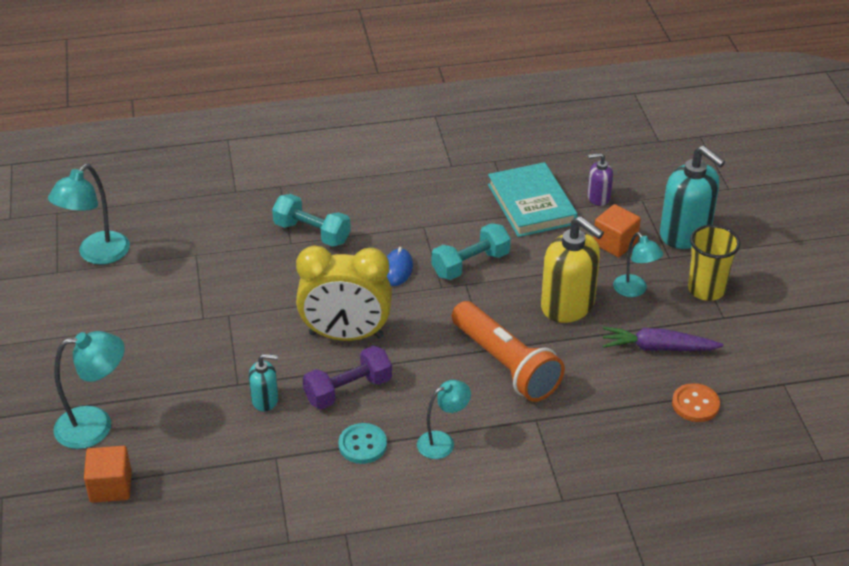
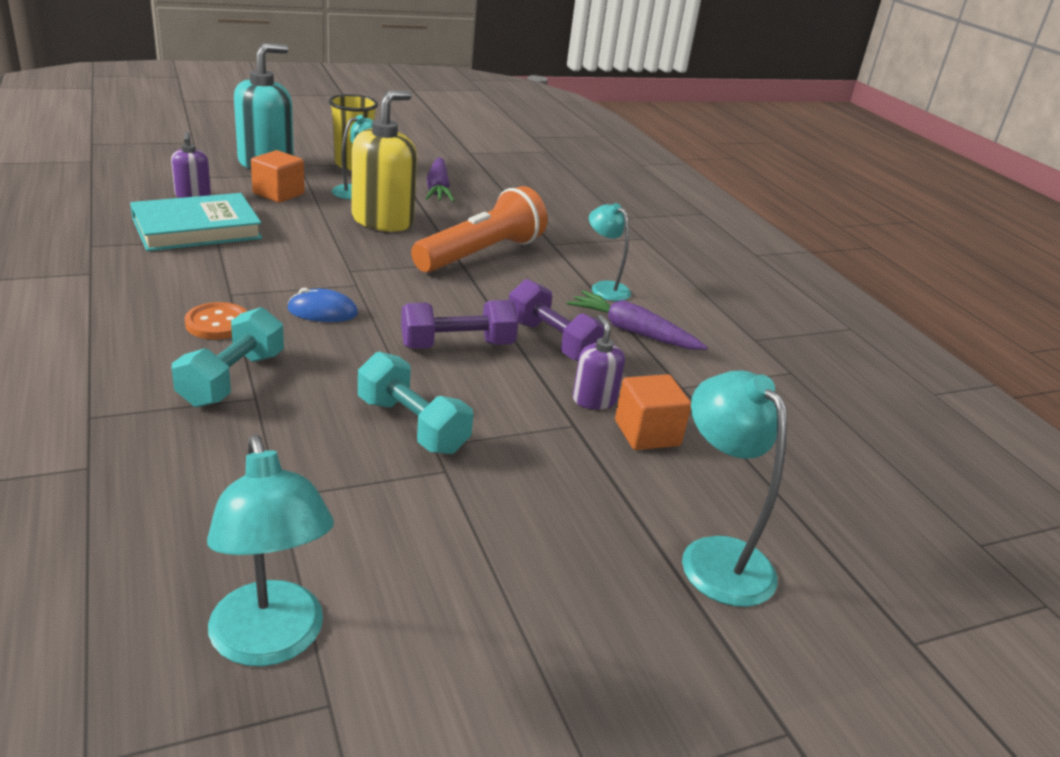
camera: 105 degrees left, 10 degrees down
turquoise lamp [48,164,130,265] -> turquoise lamp turned 45 degrees clockwise [207,435,334,666]
orange cube [84,446,132,503] -> orange cube moved to [615,374,691,450]
turquoise soap dispenser [249,354,278,412] -> purple soap dispenser [573,315,625,410]
yellow clock [296,245,392,341] -> purple dumbbell [401,300,518,349]
turquoise button [339,423,387,464] -> purple carrot [567,290,708,350]
turquoise dumbbell [432,223,511,280] -> turquoise dumbbell moved to [358,352,473,454]
orange button [672,383,720,422] -> orange button moved to [185,302,247,339]

